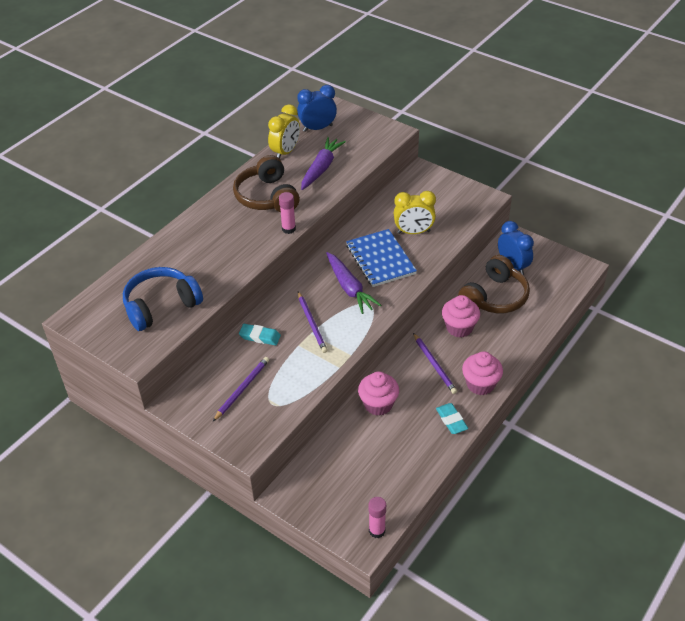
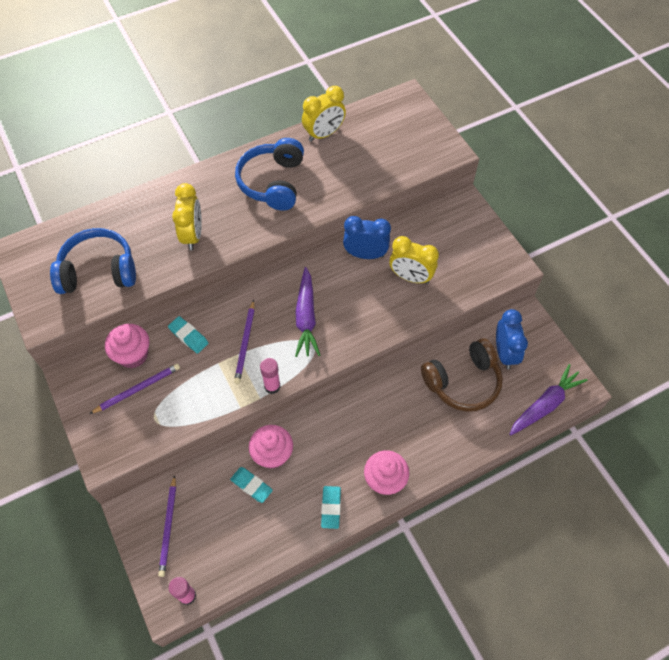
camera: 25 degrees right, 15 degrees up
brown headphones [233,155,300,212] -> blue headphones [235,138,304,211]
pink glue stick [279,192,296,234] -> pink glue stick moved to [260,358,281,394]
blue clock [297,85,337,132] -> blue clock moved to [343,216,391,259]
purple carrot [301,137,346,190] -> purple carrot moved to [509,364,588,435]
blue notebook [346,229,417,287] -> none
purple pencil [413,333,457,394] -> purple pencil moved to [158,475,176,577]
pink cupcake [442,295,480,338] -> pink cupcake moved to [105,324,149,368]
none -> yellow clock [172,183,202,250]
none -> turquoise eraser [230,467,273,503]

